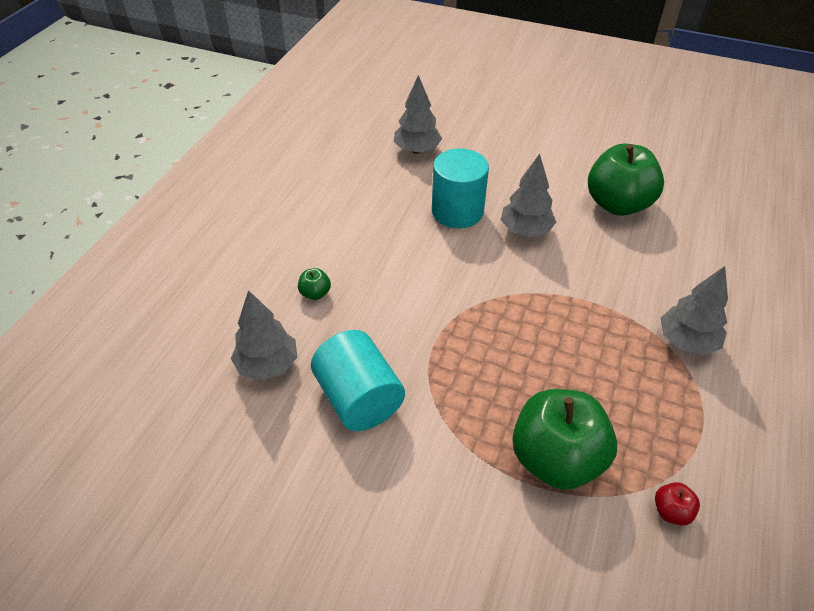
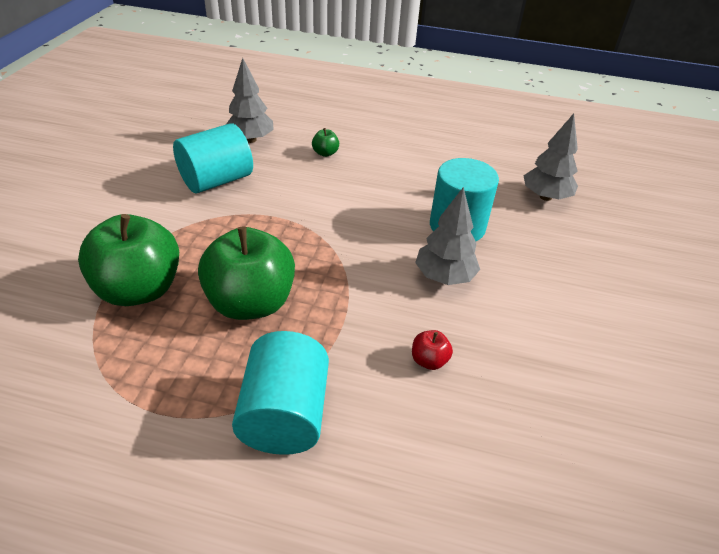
camera: 80 degrees right, 5 degrees down
green apple [588,144,664,216] -> green apple moved to [198,227,295,320]
red apple [655,482,700,526] -> red apple moved to [412,330,453,370]
grey tree [661,266,728,355] -> turquoise cylinder [232,331,329,455]

